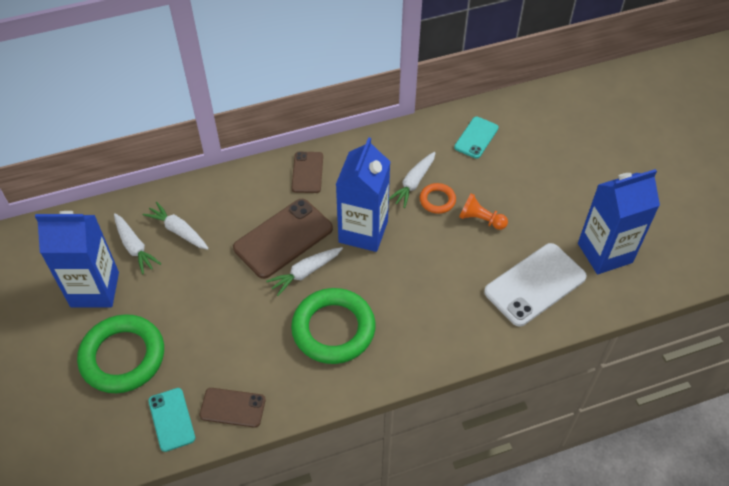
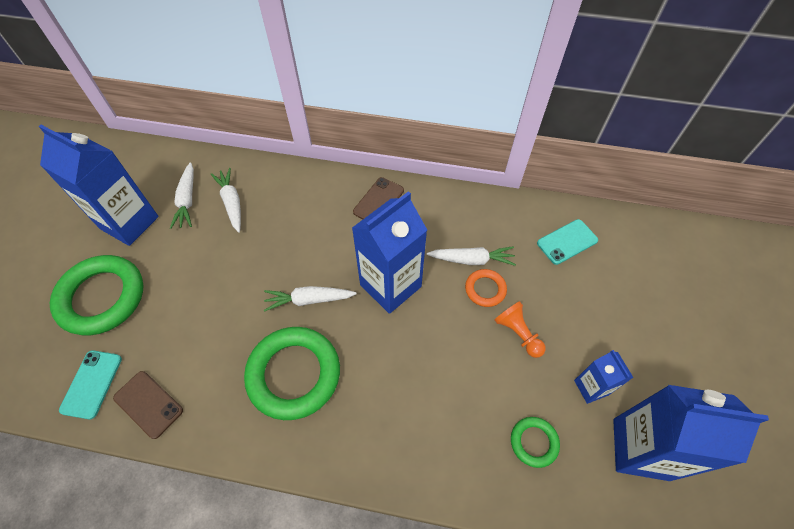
camera: 30 degrees right, 5 degrees up
brown phone [233,199,333,279] -> none
white carrot [389,152,436,208] -> white carrot turned 150 degrees counterclockwise [427,246,516,266]
white phone [484,243,587,327] -> green ring [511,417,560,468]
none -> blue carton [574,350,634,404]

